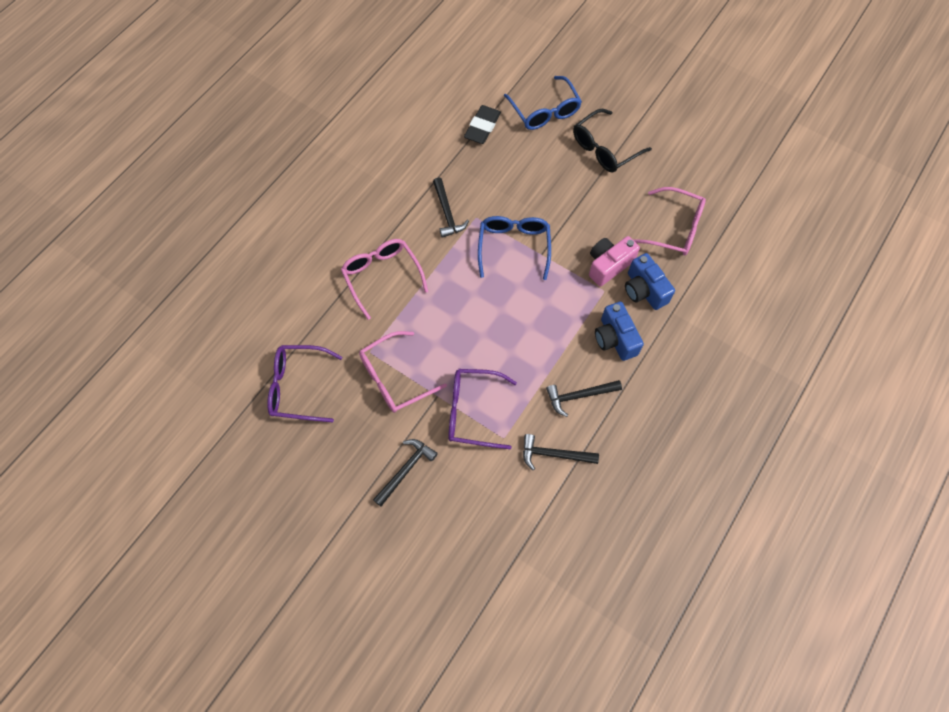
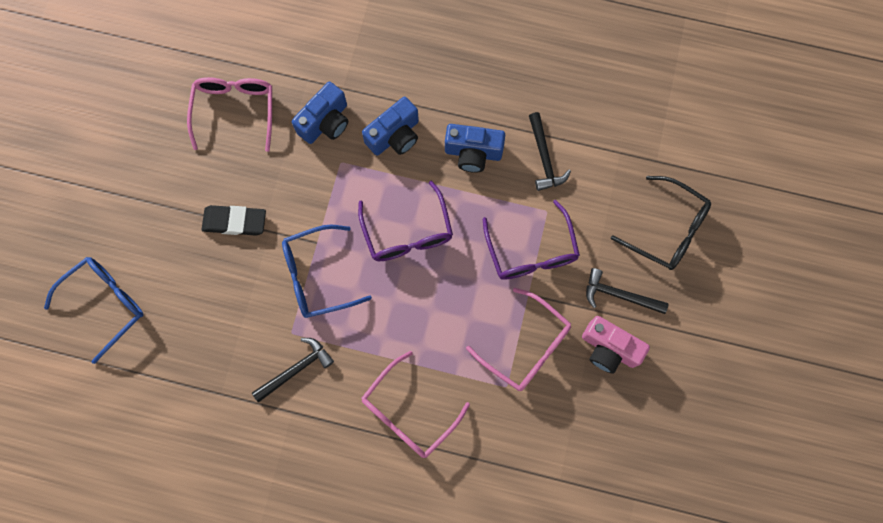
camera: 110 degrees left, 10 degrees up
purple glasses [267,345,342,422] -> purple glasses moved to [358,181,453,261]
black eraser [464,105,501,144] -> black eraser moved to [202,205,266,236]
black hammer [546,380,622,417] -> blue camera [445,124,505,173]
black glasses [573,109,652,172] -> black glasses moved to [611,176,711,270]
pink camera [589,236,640,287] -> pink camera moved to [582,316,650,374]

